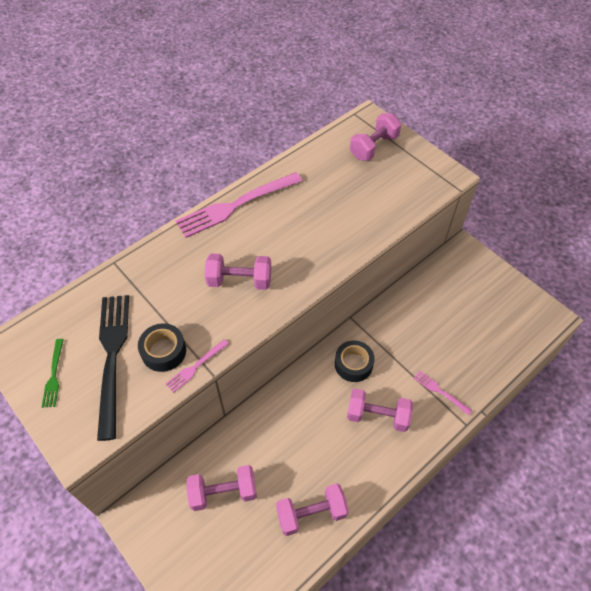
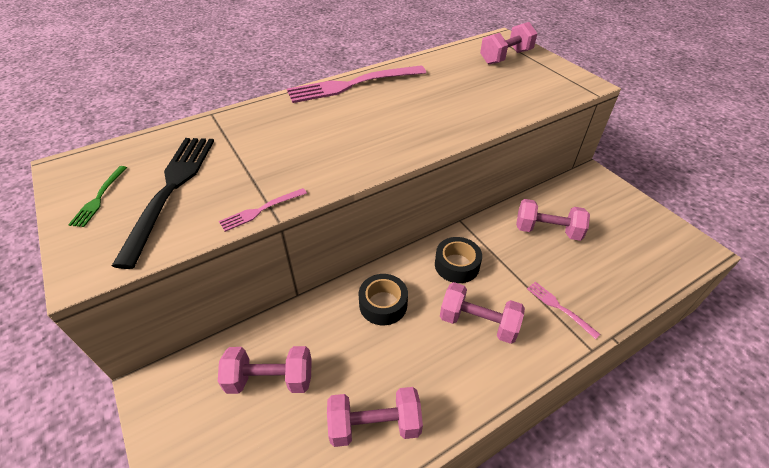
camera: 10 degrees right, 10 degrees down
black tape [138,323,186,372] -> black tape moved to [359,274,408,325]
pink dumbbell [205,253,271,290] -> pink dumbbell moved to [516,199,590,241]

